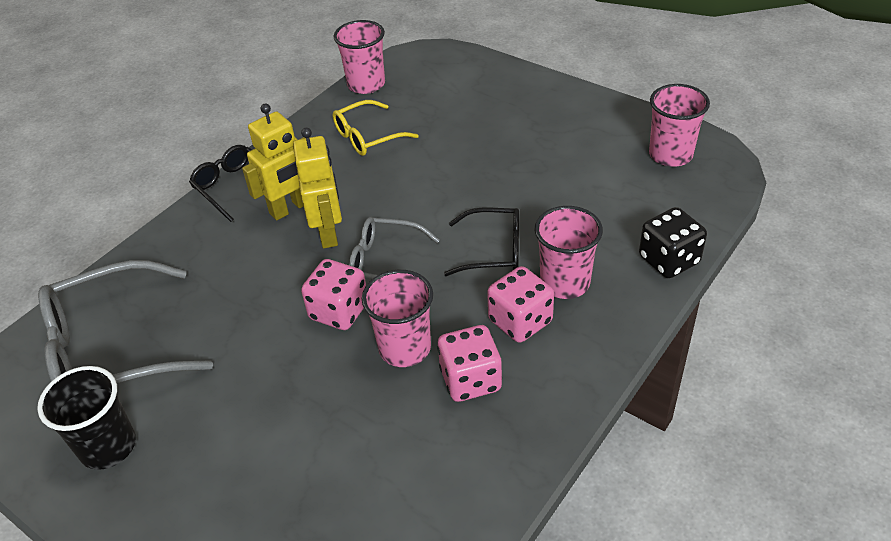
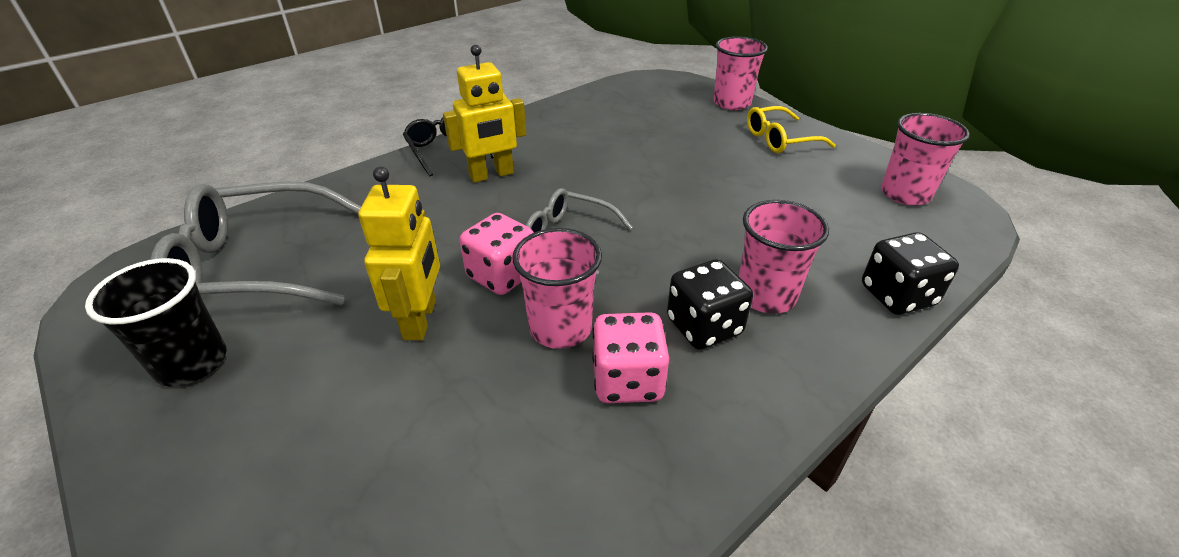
camera: 10 degrees right, 5 degrees down
yellow robot [293,128,342,248] -> yellow robot moved to [358,167,440,340]
yellow glasses [333,100,418,156] -> yellow glasses moved to [747,106,836,153]
pink cup [334,20,385,94] -> pink cup moved to [713,36,768,110]
black glasses [444,208,519,276] -> none
pink dice [487,266,554,343] -> black dice [667,259,753,350]

